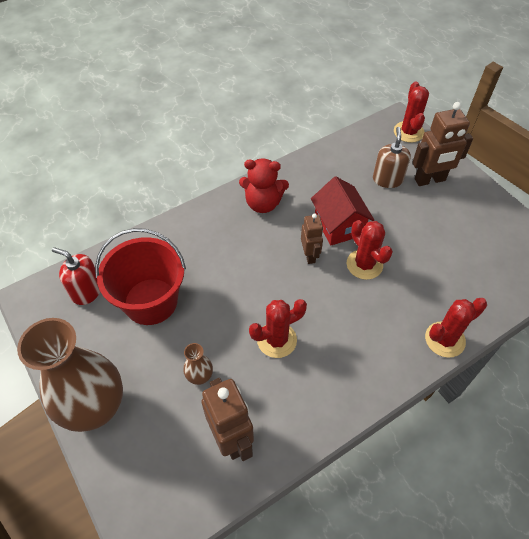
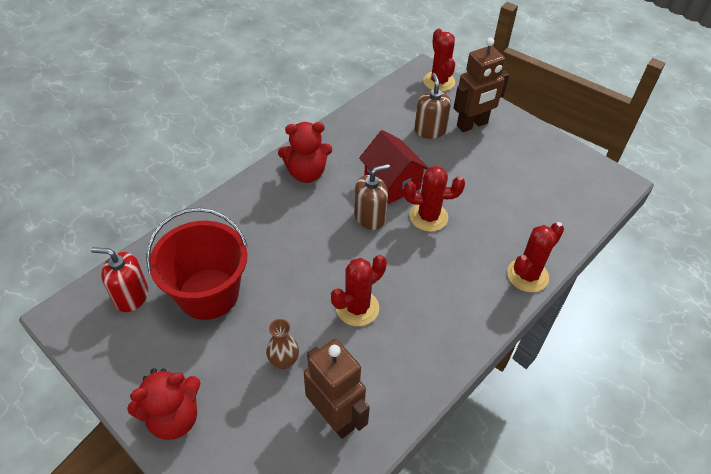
camera: 15 degrees left, 5 degrees down
brown vase [17,318,123,432] -> red teddy bear [127,368,201,440]
brown robot [301,213,323,264] -> brown soap dispenser [354,164,390,230]
red cactus [347,220,393,280] -> red cactus turned 45 degrees counterclockwise [404,166,465,232]

